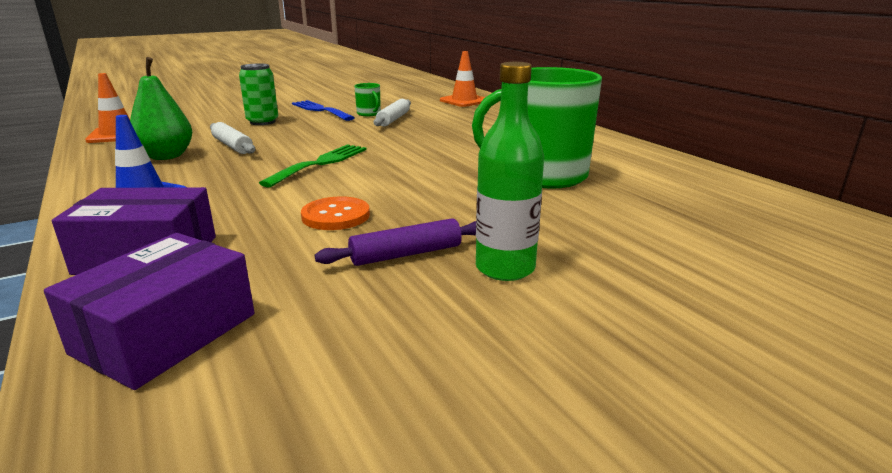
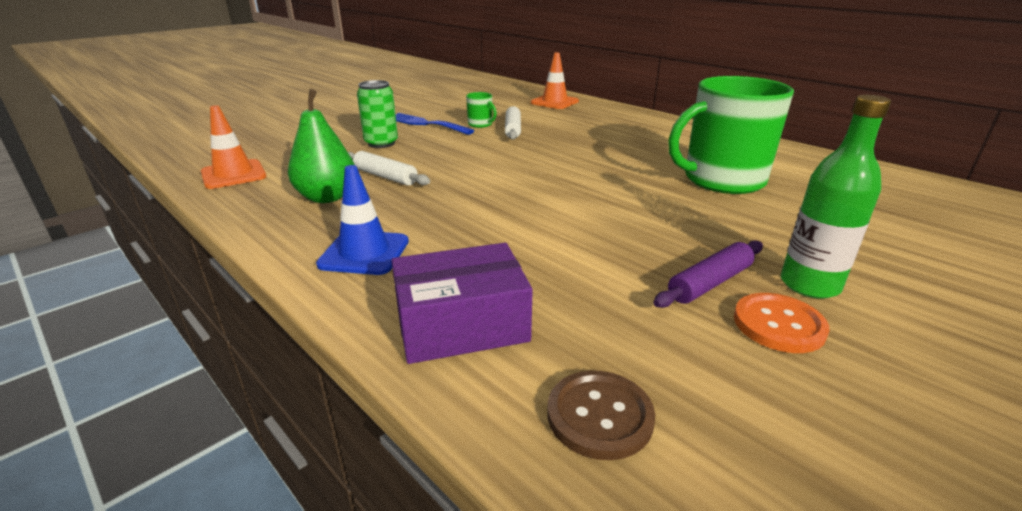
camera: 15 degrees left, 5 degrees up
purple box [44,233,255,390] -> brown button [547,370,655,460]
green fork [259,144,367,187] -> none
orange button [301,196,370,230] -> orange button moved to [734,293,830,353]

